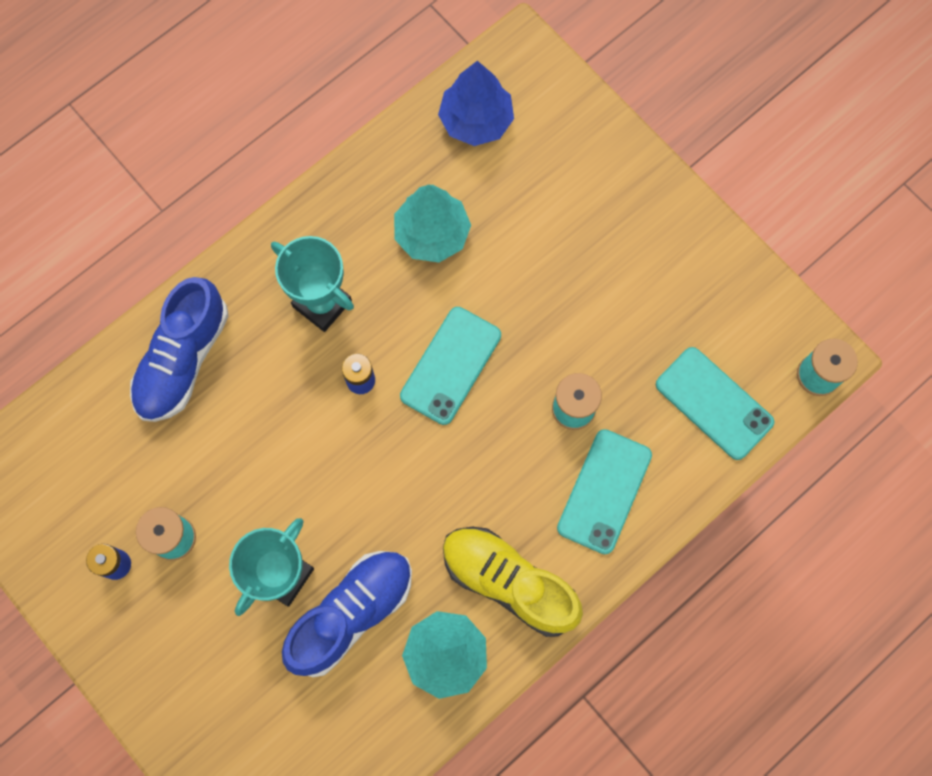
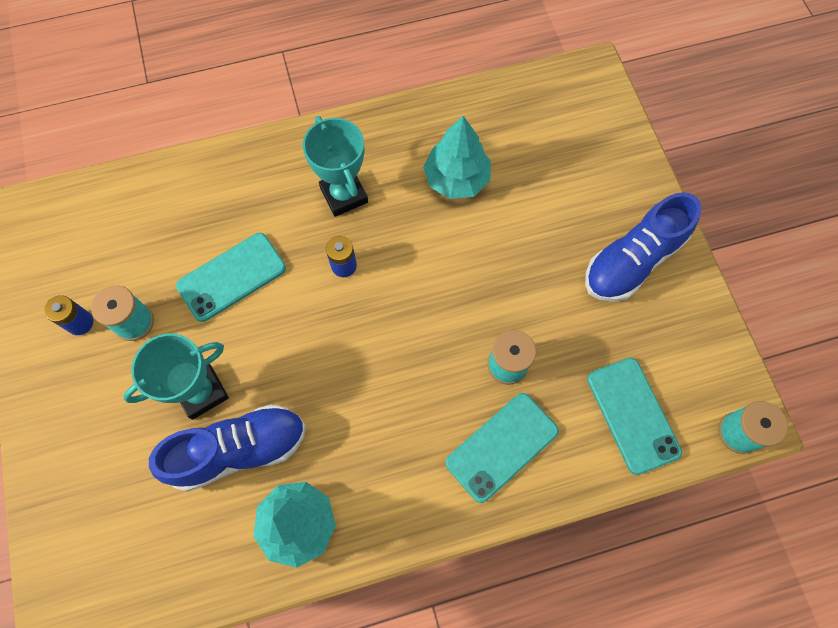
camera: 25 degrees right, 5 degrees down
blue shoe [130,277,229,422] -> blue shoe moved to [585,192,702,302]
turquoise phone [400,307,501,425] -> turquoise phone moved to [176,233,286,322]
blue tree [438,61,514,146] -> none
yellow shoe [443,527,583,637] -> none

